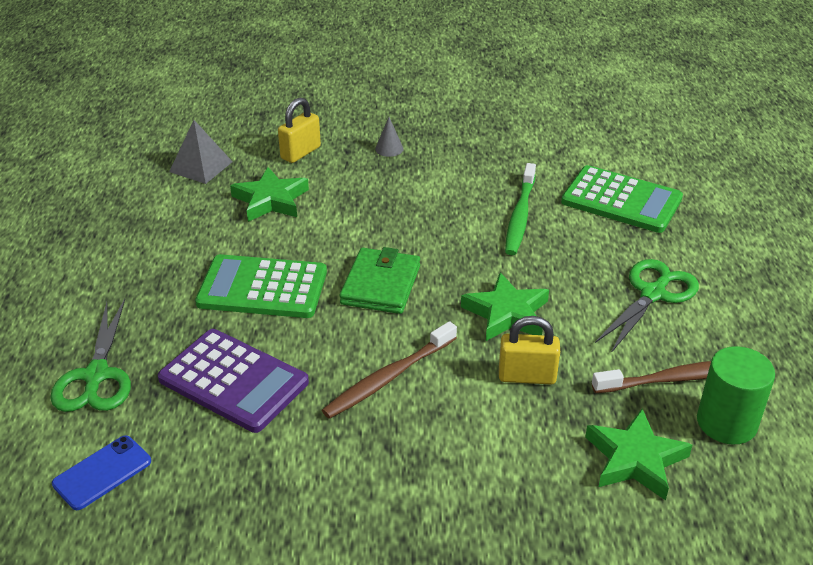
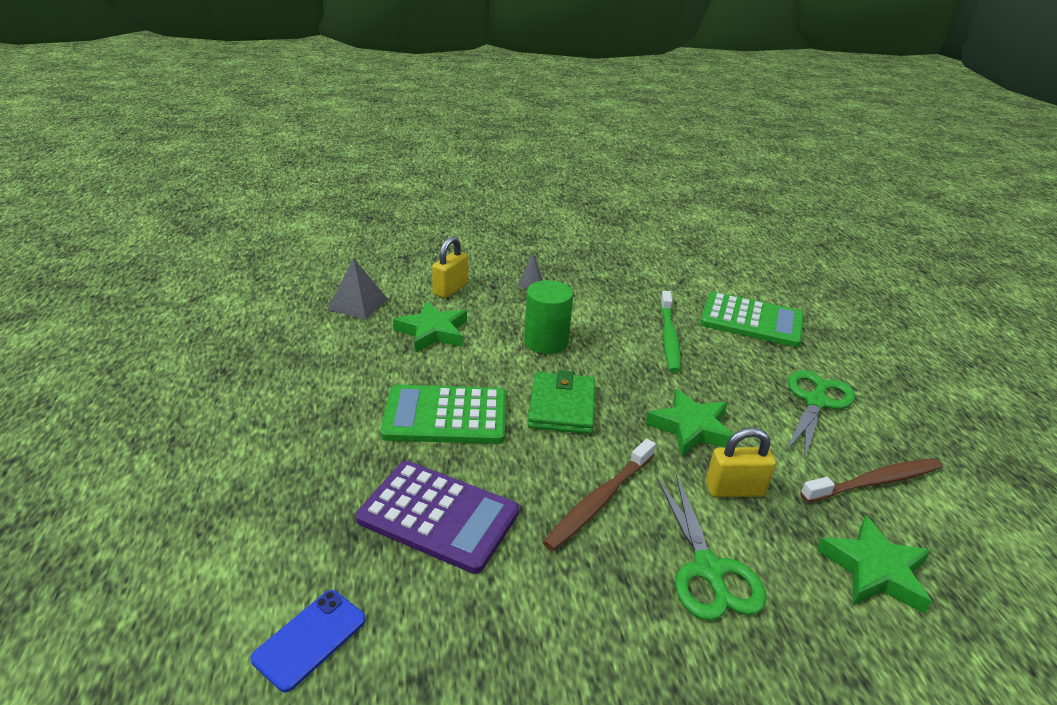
camera: 10 degrees left, 5 degrees down
green scissors [50,299,131,412] -> green scissors moved to [657,474,766,621]
green cylinder [697,346,775,445] -> green cylinder moved to [524,280,573,354]

